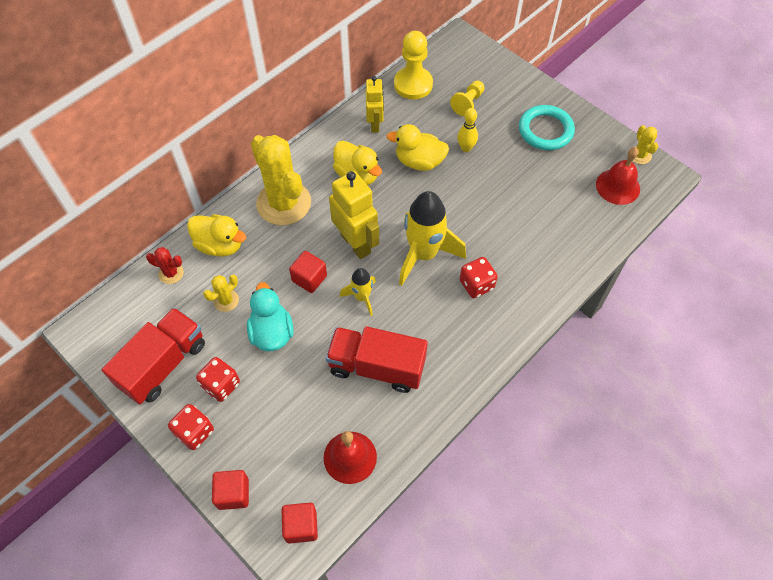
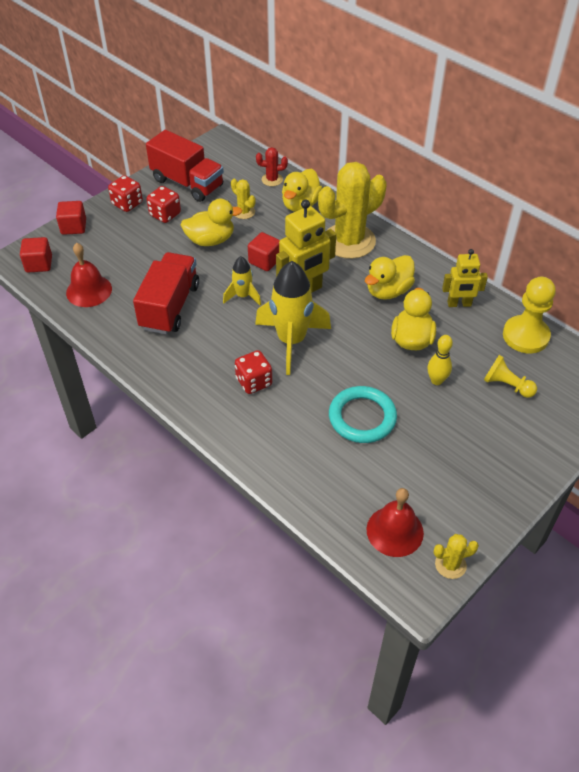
camera: 90 degrees right, 10 degrees down
red cactus [146,247,184,284] -> red cactus turned 75 degrees clockwise [256,147,288,186]
turquoise duck [247,282,294,351] -> yellow duck [181,199,242,246]
turquoise ring [519,105,575,150] -> turquoise ring moved to [329,386,397,443]

